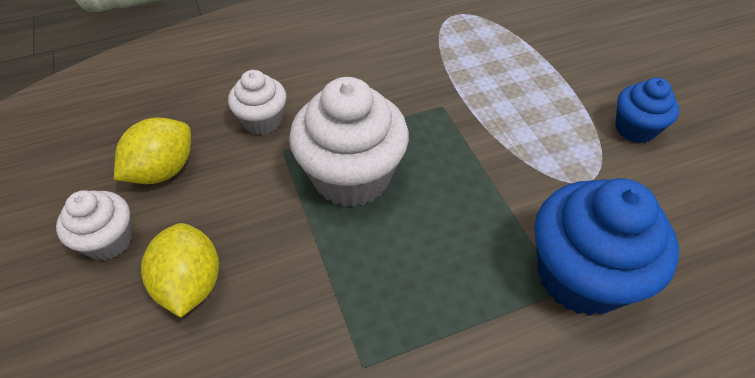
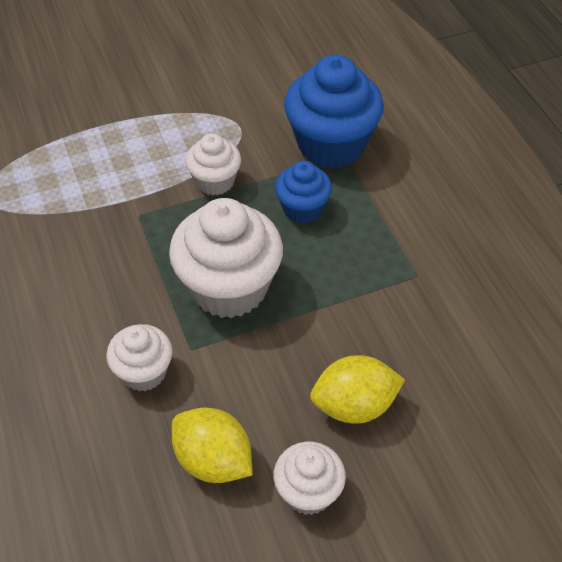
camera: 90 degrees left, 0 degrees up
blue cupcake [615,78,679,143] -> blue cupcake moved to [275,161,332,223]
none -> white cupcake [186,134,241,195]

